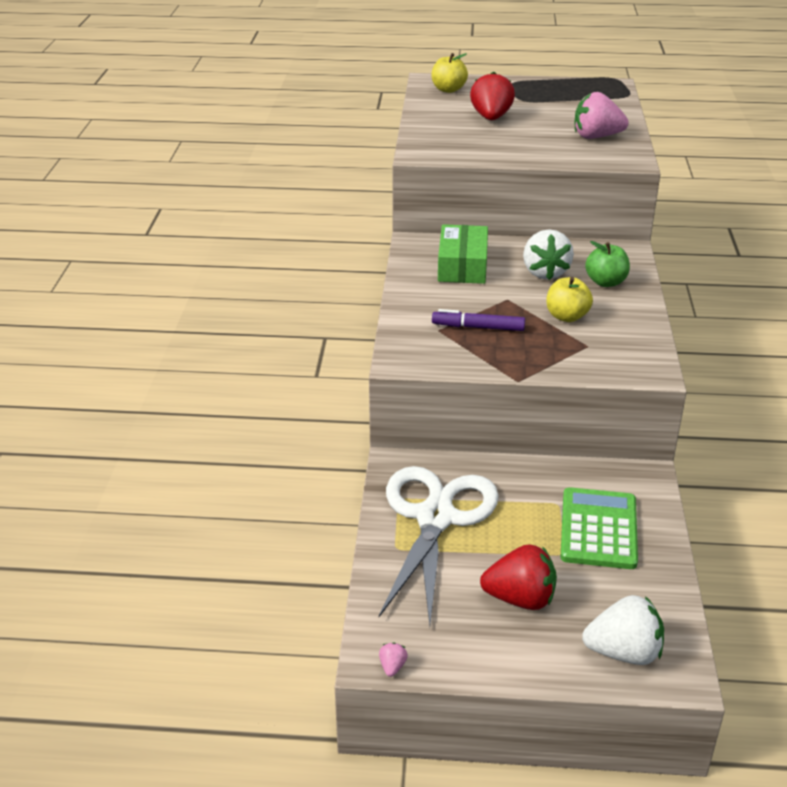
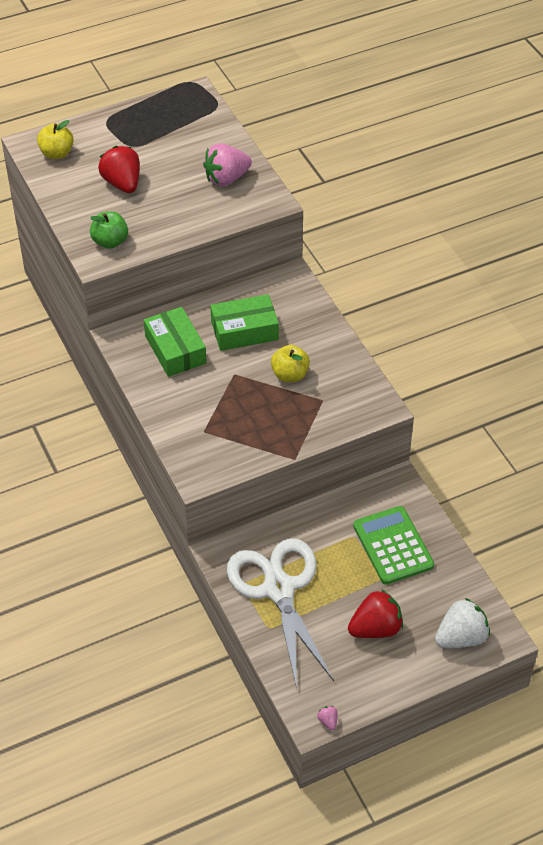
camera: 30 degrees left, 15 degrees up
purple marker [432,309,525,331] -> none
white strawberry [523,229,574,280] -> green box [210,294,279,351]
green apple [585,241,630,287] -> green apple moved to [90,211,128,249]

